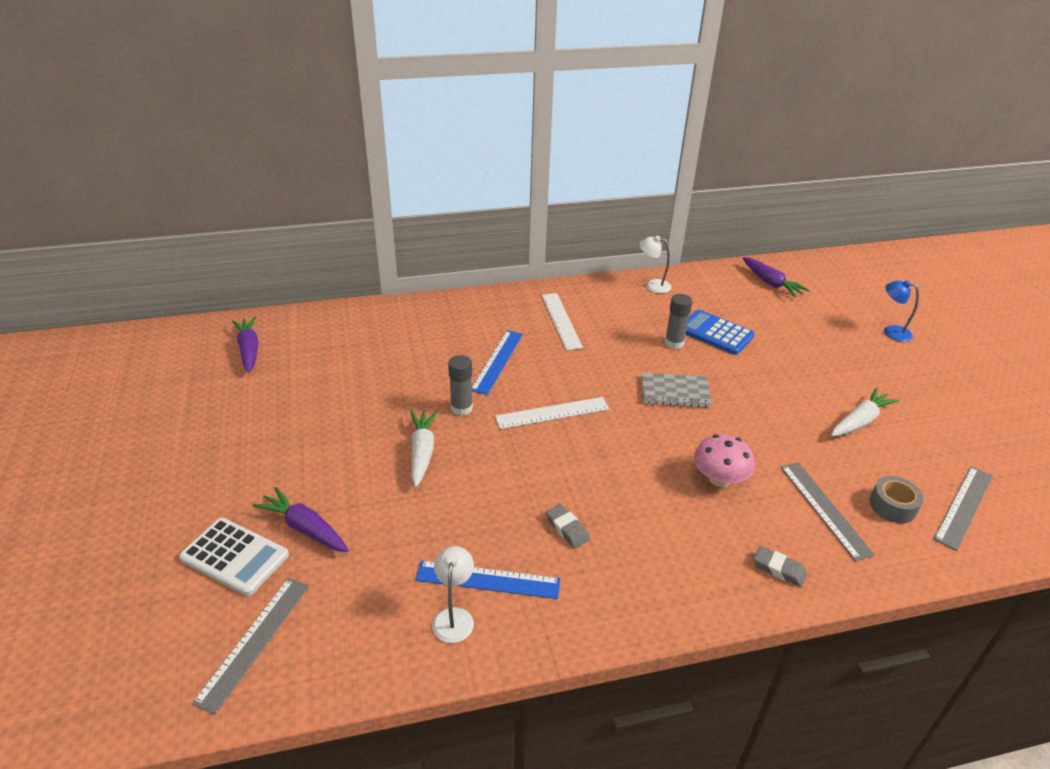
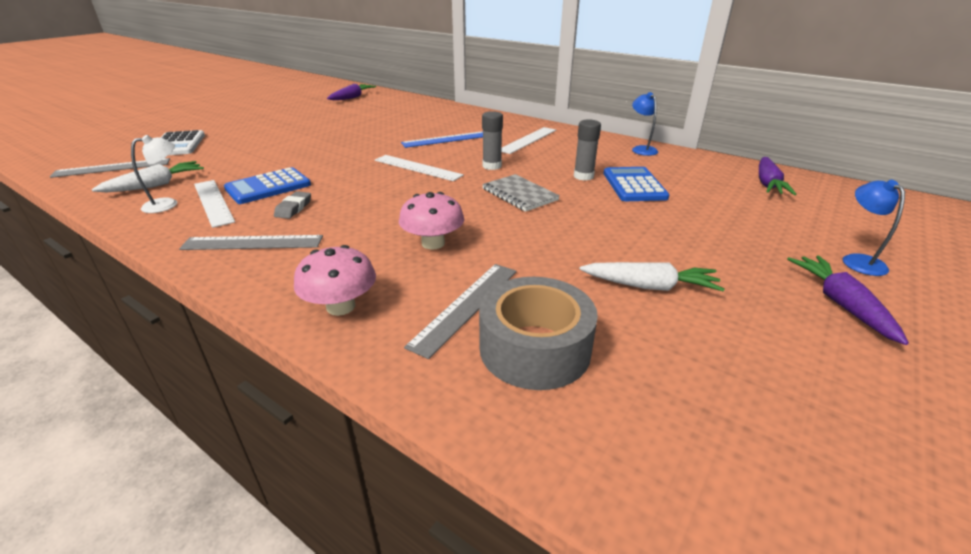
camera: 50 degrees right, 5 degrees down
purple carrot [253,487,349,552] -> purple carrot moved to [787,255,909,345]
white carrot [410,411,438,487] -> white carrot moved to [92,161,204,192]
blue ruler [415,560,561,599] -> white ruler [194,180,235,228]
grey glue stick [448,355,473,416] -> grey glue stick moved to [482,111,503,170]
white lamp [640,236,671,293] -> blue lamp [632,92,658,156]
grey eraser [754,546,807,587] -> pink mushroom [294,245,376,316]
grey tape [869,476,924,523] -> grey tape [479,277,598,390], size x1.76
grey ruler [934,466,993,551] -> grey ruler moved to [179,235,323,250]
none -> blue calculator [224,167,311,204]

